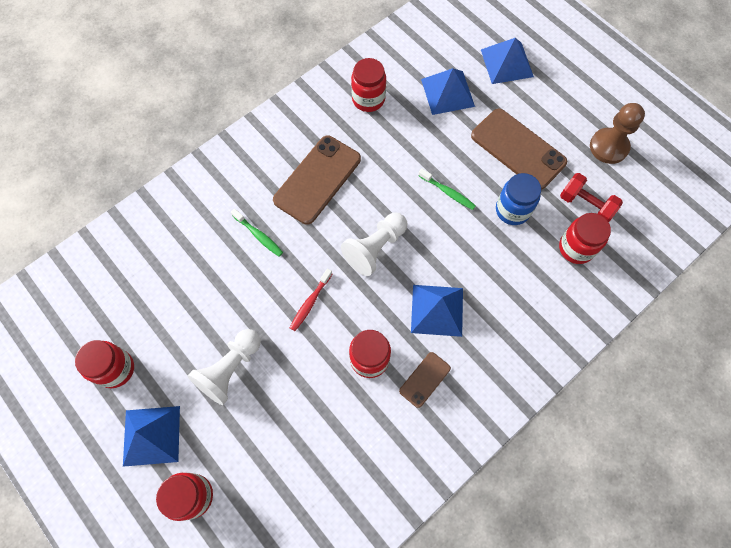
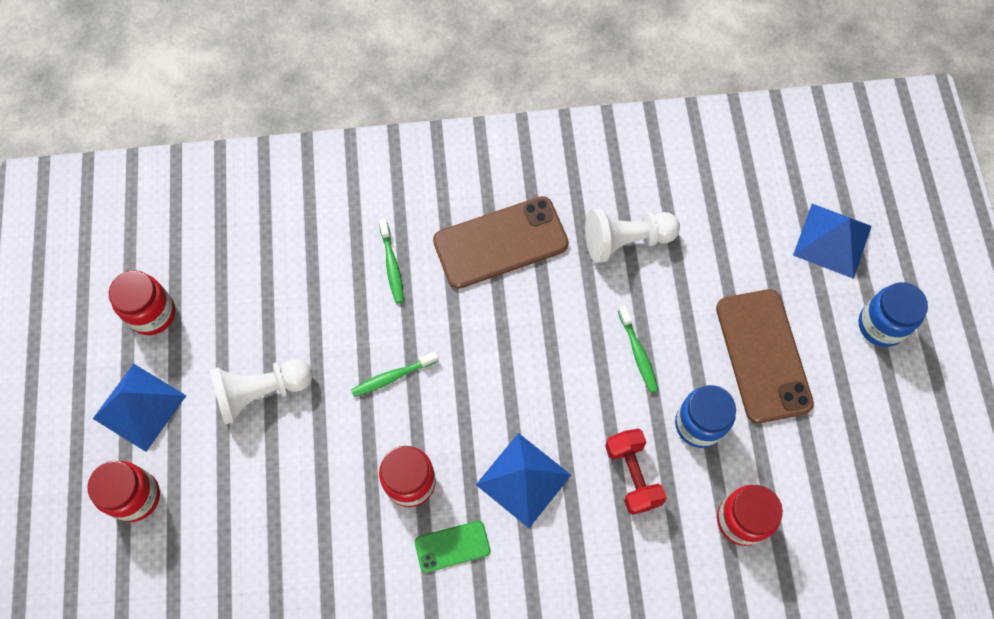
camera: 35 degrees right, 0 degrees up
red toothbrush [290,269,332,331] -> green toothbrush [351,351,439,397]
white pawn [341,213,407,276] -> white pawn moved to [585,209,680,263]
red jar [351,58,386,112] -> none
brown phone [399,352,451,408] -> green phone [415,521,490,573]
blue pyramid [421,68,475,115] -> none
red dumbbell [560,173,623,223] -> red dumbbell moved to [605,429,667,515]
brown pawn [590,103,645,164] -> none
none -> blue jar [858,282,928,347]

